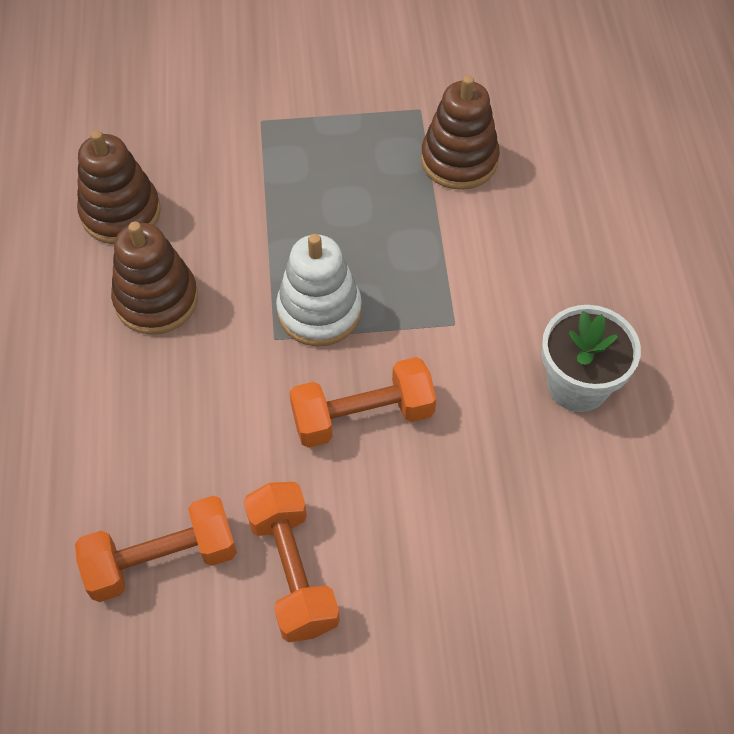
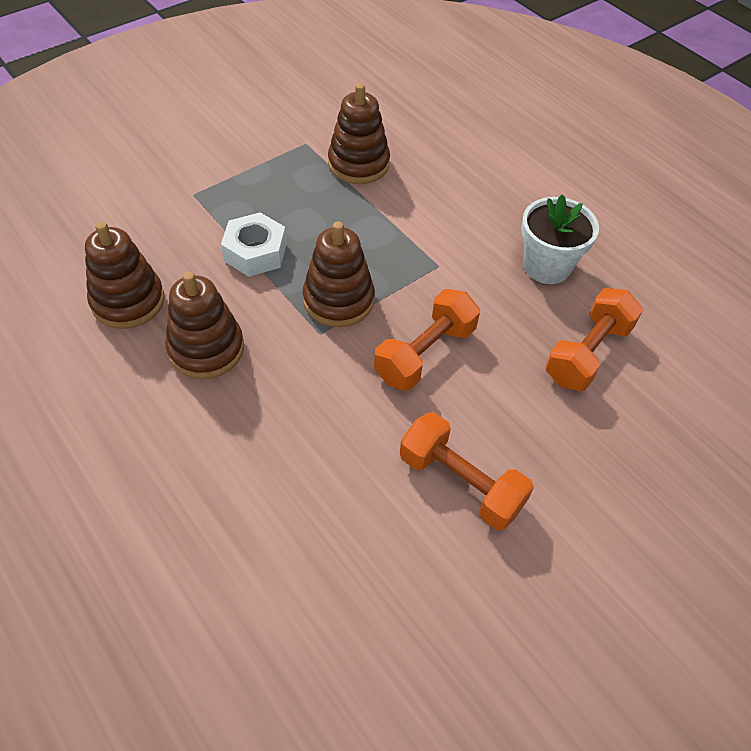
camera: 35 degrees left, 5 degrees down
orange dumbbell [75,496,237,602] -> orange dumbbell moved to [545,288,643,391]
white stacking toy [276,234,362,347] -> brown stacking toy [303,221,375,327]
none -> white nut [221,212,287,277]

